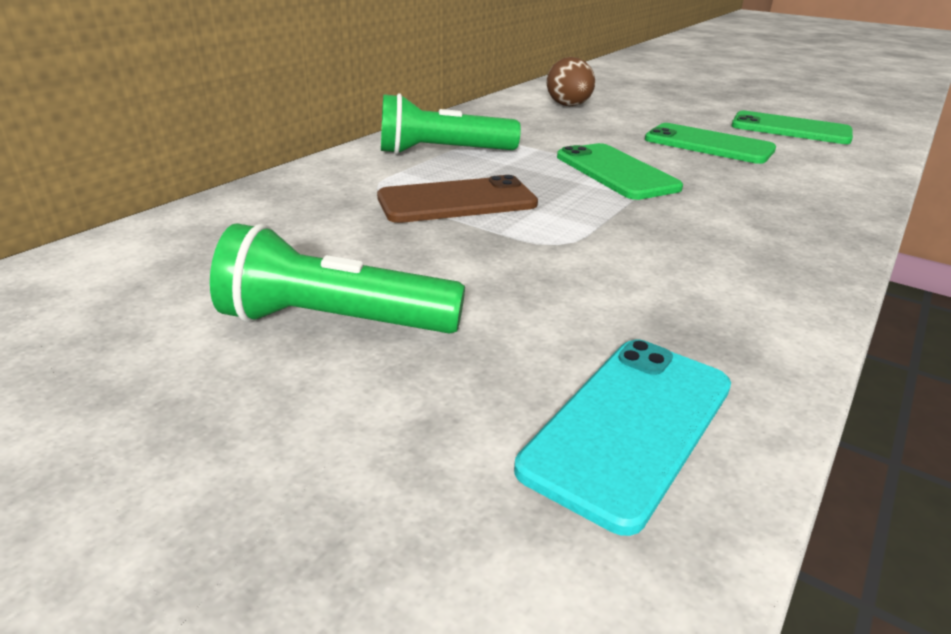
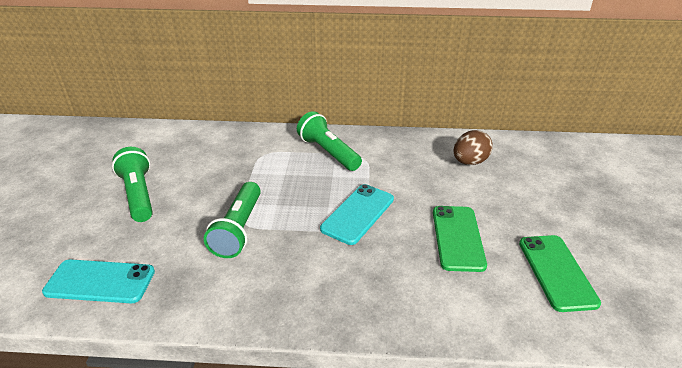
camera: 60 degrees right, 5 degrees up
brown phone [377,175,538,223] -> none
green phone [557,143,683,200] -> turquoise phone [320,184,394,245]
none -> green flashlight [204,182,261,258]

